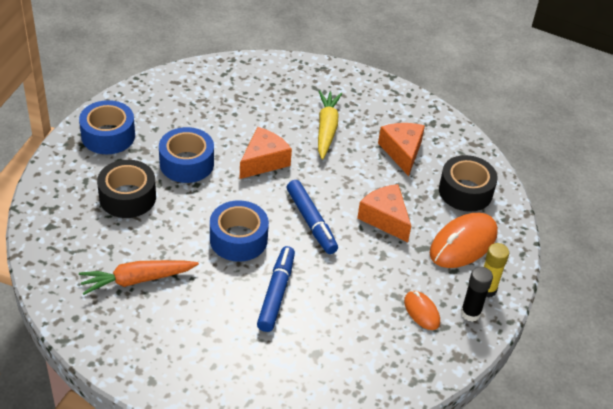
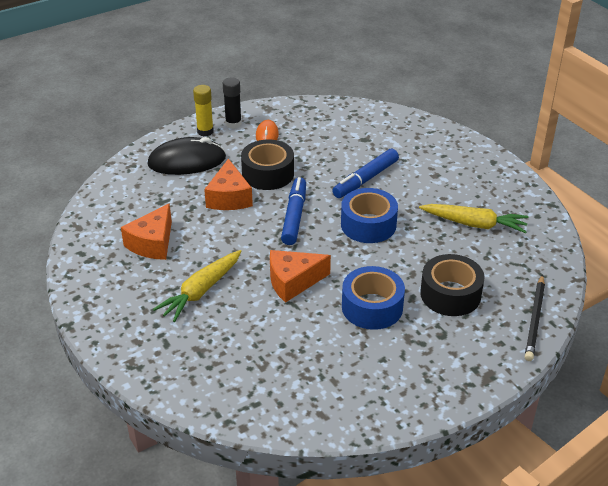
camera: 145 degrees left, 5 degrees down
blue tape [79,100,135,154] -> none
orange carrot [79,260,199,295] -> yellow carrot [419,204,528,233]
orange mouse [430,213,498,268] -> black mouse [147,137,226,175]
black tape [439,155,498,212] -> black tape moved to [241,140,294,190]
none -> black pencil [525,274,545,361]

